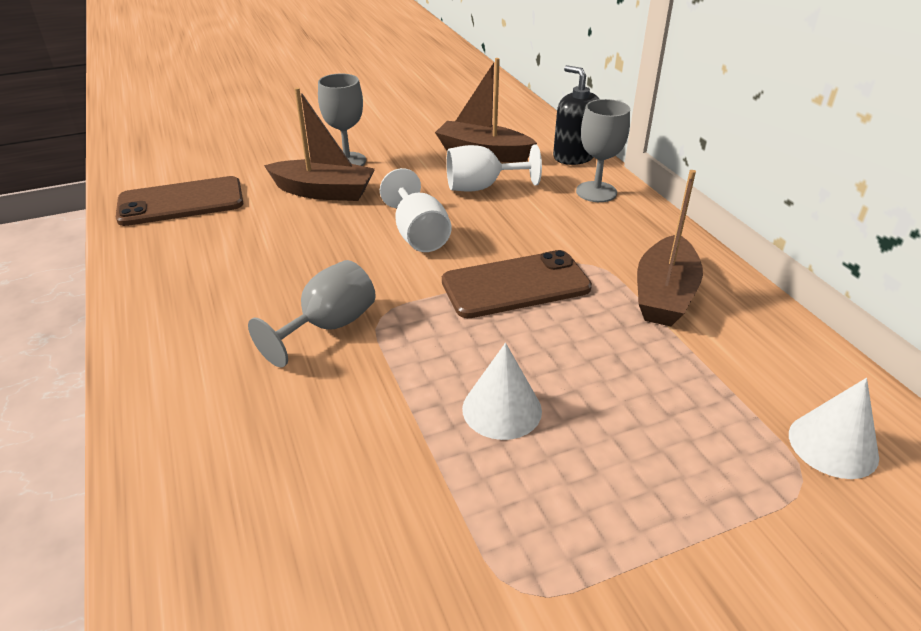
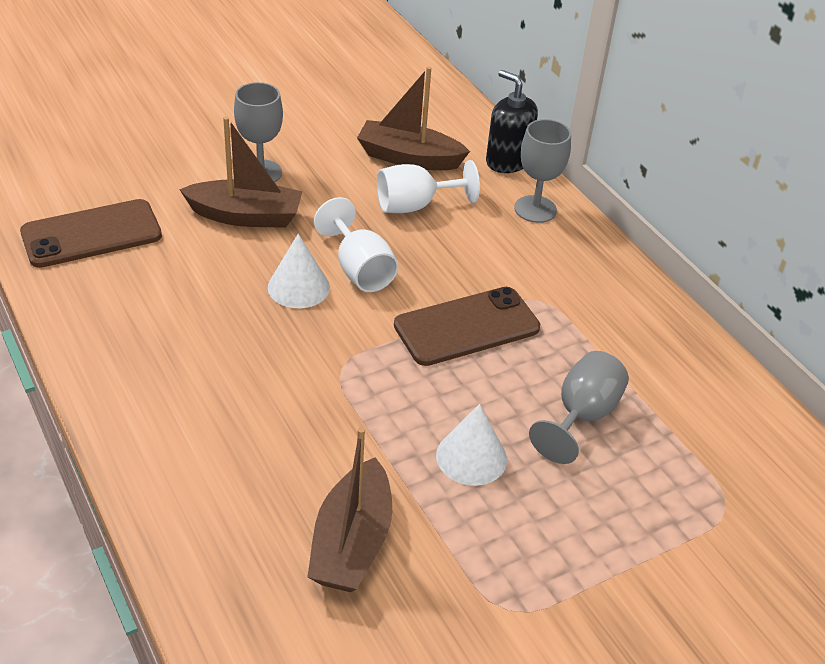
camera: 10 degrees left, 5 degrees up
grey goblet [248,260,376,367] -> grey goblet moved to [529,351,629,464]
brown boat [637,170,703,326] -> brown boat moved to [307,427,392,592]
white cone [789,378,879,479] -> white cone moved to [268,234,330,308]

